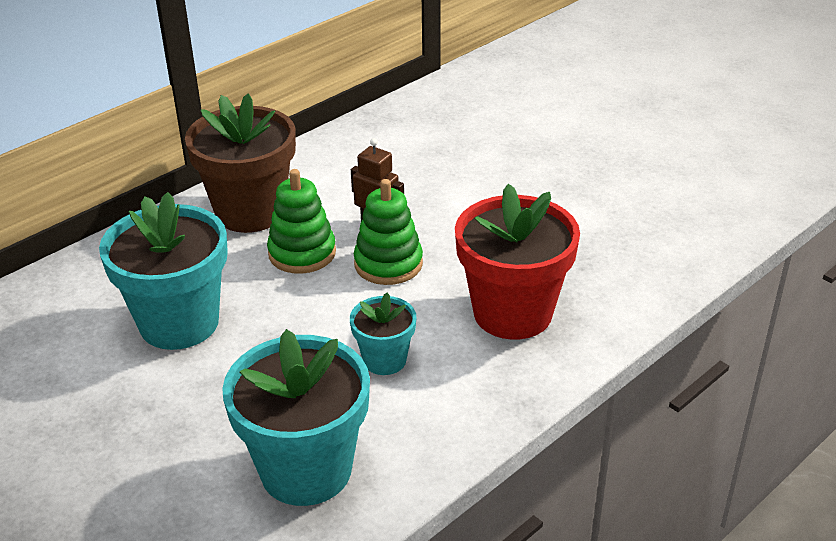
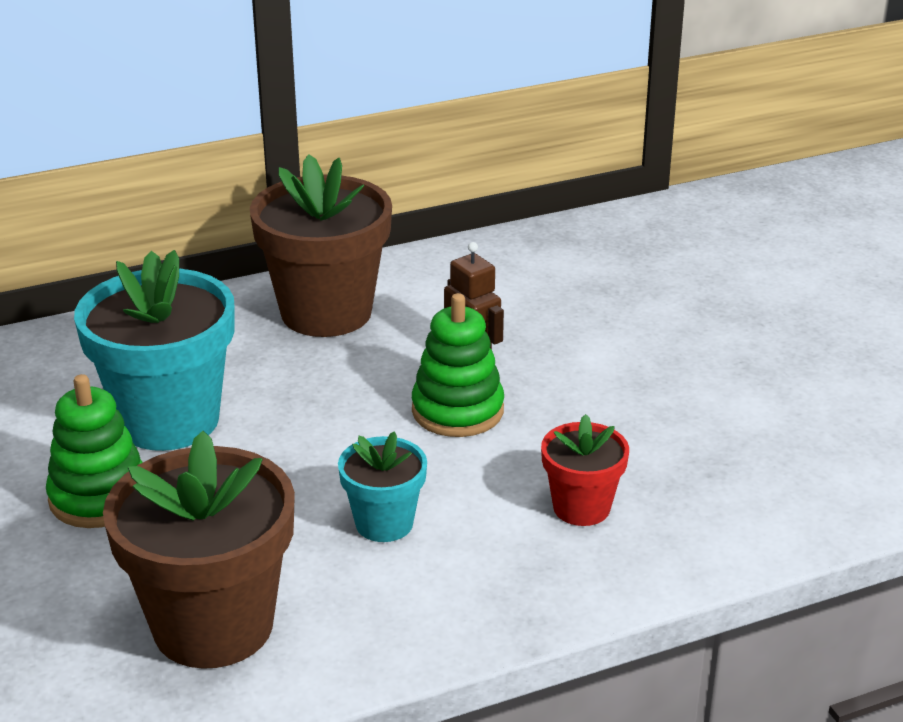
camera: 20 degrees right, 5 degrees down
turquoise flower pot [222,329,370,506] -> brown flower pot [103,431,295,669]
green stacking toy [267,169,336,274] -> green stacking toy moved to [46,374,143,528]
red flower pot [455,184,580,340] -> red flower pot [541,414,629,526], size x0.53

